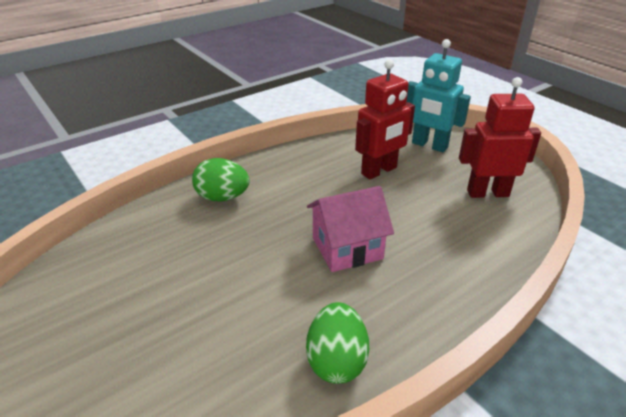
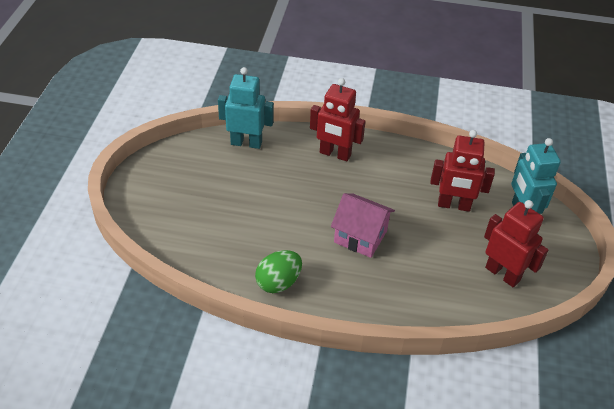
camera: 45 degrees right, 10 degrees up
green egg [192,158,250,202] -> red robot [310,78,365,161]
none -> turquoise robot [218,67,274,149]

